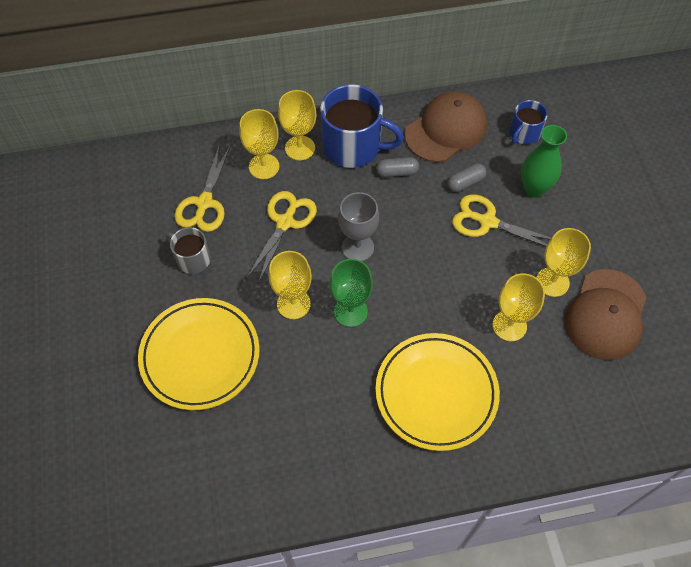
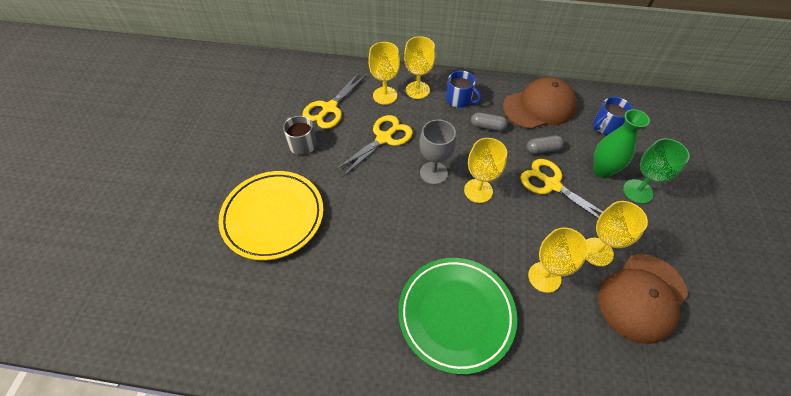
camera: 20 degrees right, 5 degrees down
yellow goblet [268,251,312,319] -> yellow goblet moved to [464,138,507,203]
blue mug [320,84,404,168] -> blue mug [446,71,481,108], size x0.54
green goblet [330,259,373,327] -> green goblet moved to [623,138,690,204]
yellow plate [376,333,500,451] -> green plate [398,258,517,375]

